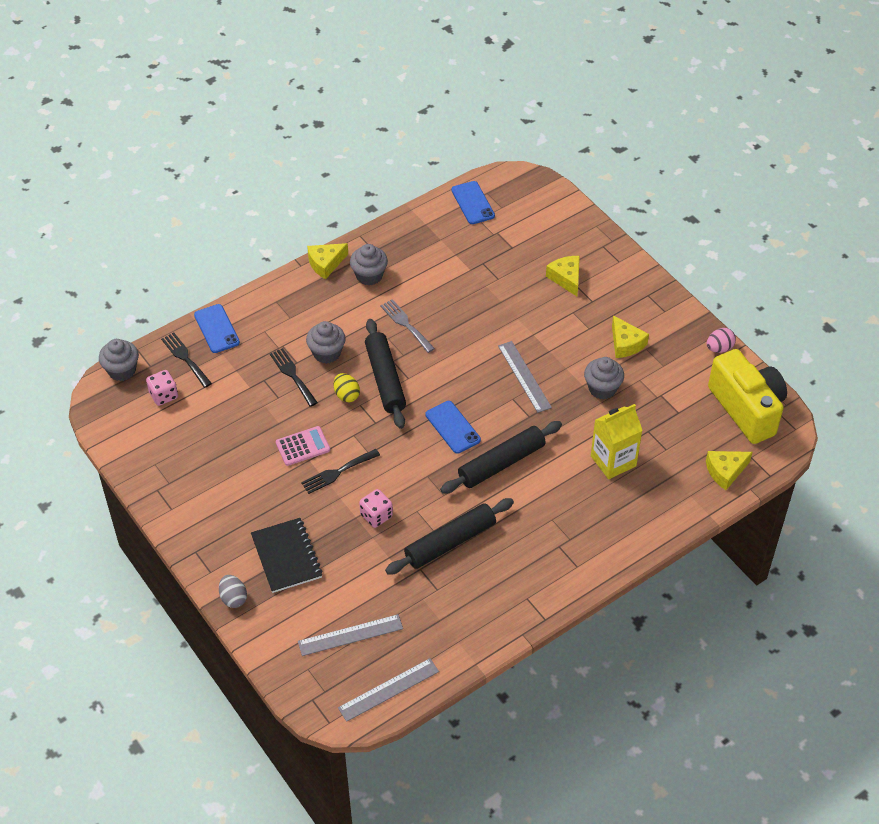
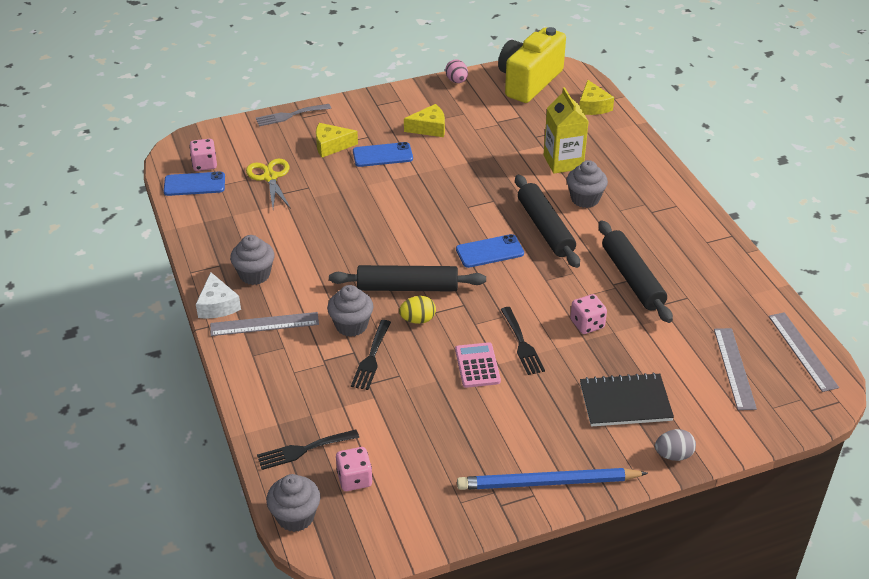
camera: 75 degrees left, 10 degrees down
blue phone [194,304,240,353] -> blue phone moved to [353,142,413,167]
black fork [270,348,318,407] -> black fork turned 60 degrees counterclockwise [351,320,391,390]
yellow cheese [307,243,348,279] -> white cheese [196,272,241,319]
grey fork [380,299,435,353] -> grey fork moved to [256,104,331,126]
grey ruler [498,341,552,413] -> grey ruler moved to [210,312,319,336]
grey cupcake [584,357,624,400] -> grey cupcake moved to [567,160,608,208]
yellow camera [708,349,787,444] -> yellow camera turned 45 degrees counterclockwise [498,27,566,103]
none -> pink dice [189,139,217,171]
none -> yellow scissors [246,158,291,209]
none -> blue pencil [457,468,648,490]

